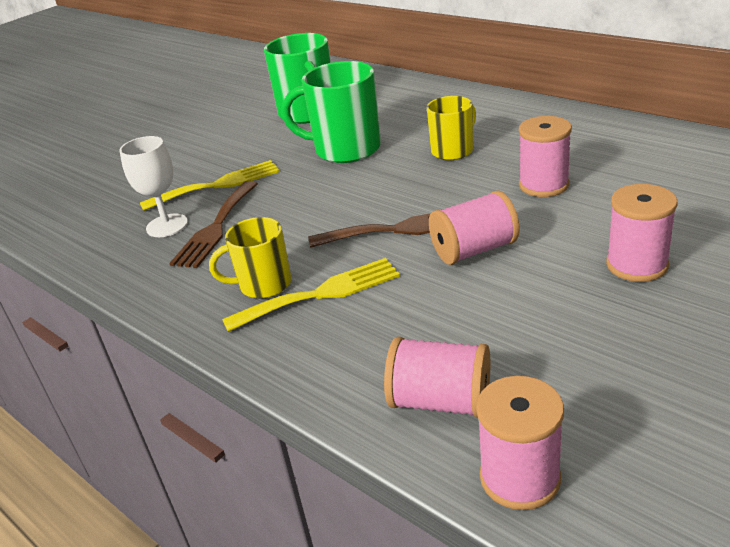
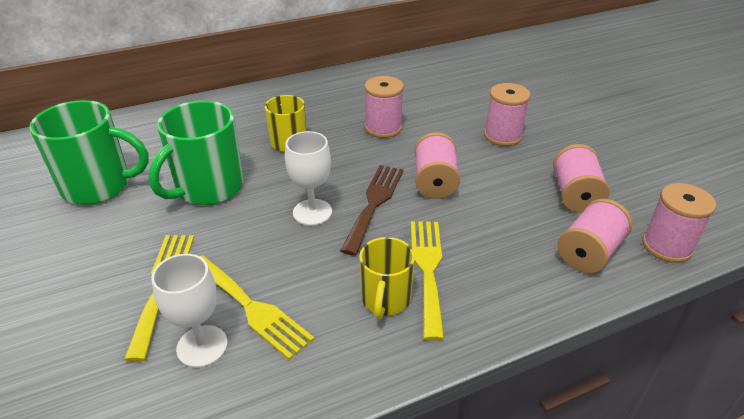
camera: 70 degrees left, 5 degrees up
brown fork [169,181,258,268] -> yellow fork [200,256,315,360]
none -> white goblet [285,131,332,226]
none -> pink spool [553,144,610,213]

